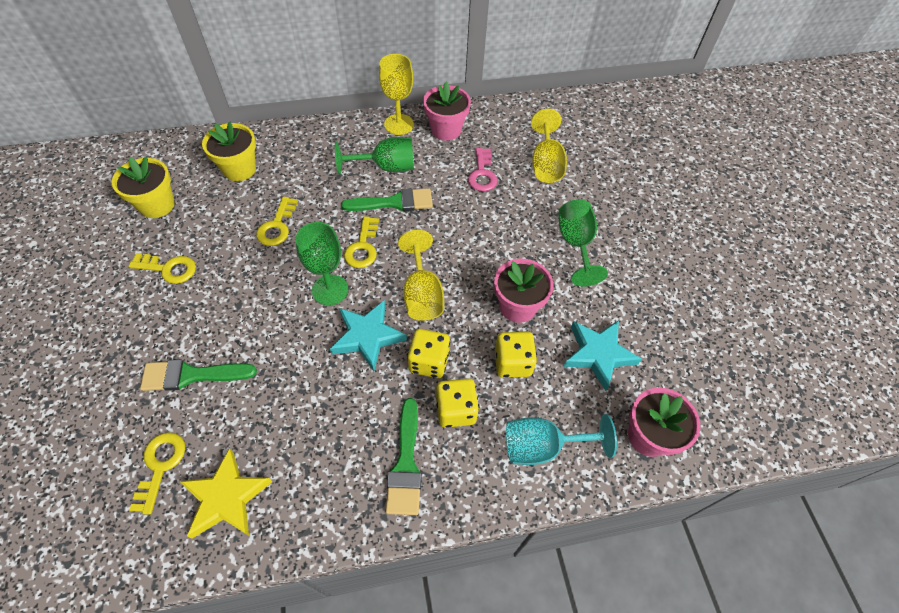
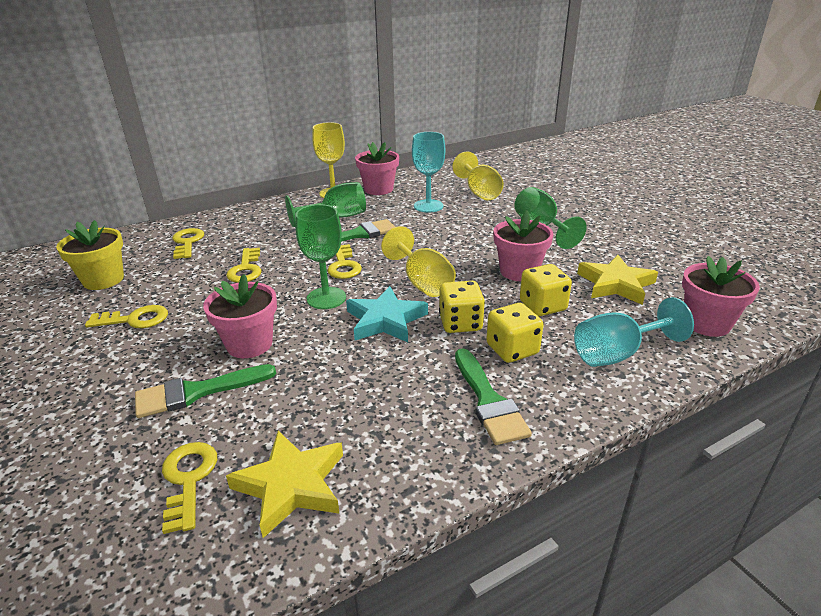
camera: 15 degrees left, 25 degrees down
yellow flower pot [202,122,256,181] -> yellow key [172,228,204,259]
pink key [468,148,497,192] -> turquoise goblet [412,132,445,213]
turquoise star [563,320,642,391] -> yellow star [577,255,658,305]
none -> pink flower pot [203,274,277,358]

